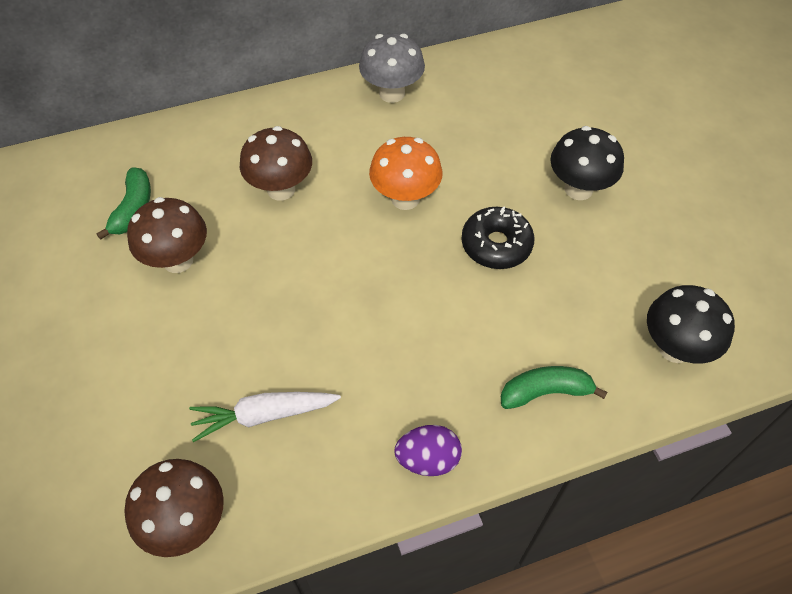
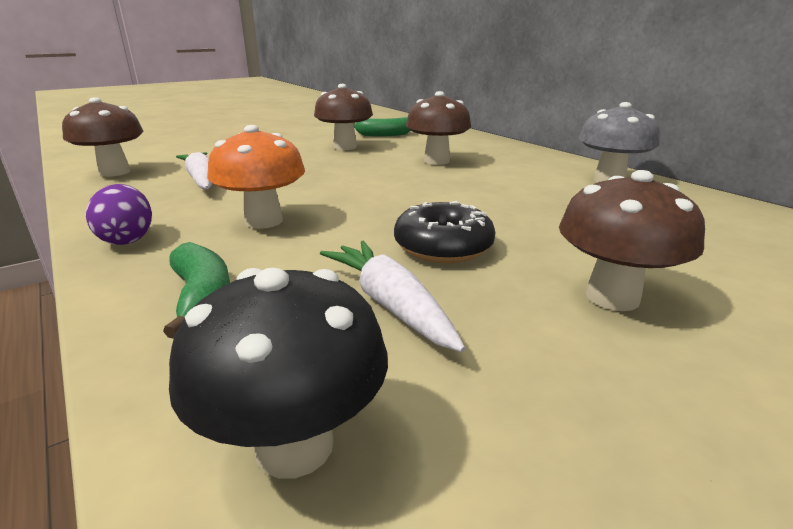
camera: 75 degrees right, 30 degrees down
orange mushroom [369,137,442,210] -> orange mushroom moved to [207,125,305,229]
black mushroom [550,126,624,200] -> brown mushroom [559,170,705,311]
none -> white carrot [320,241,465,352]

